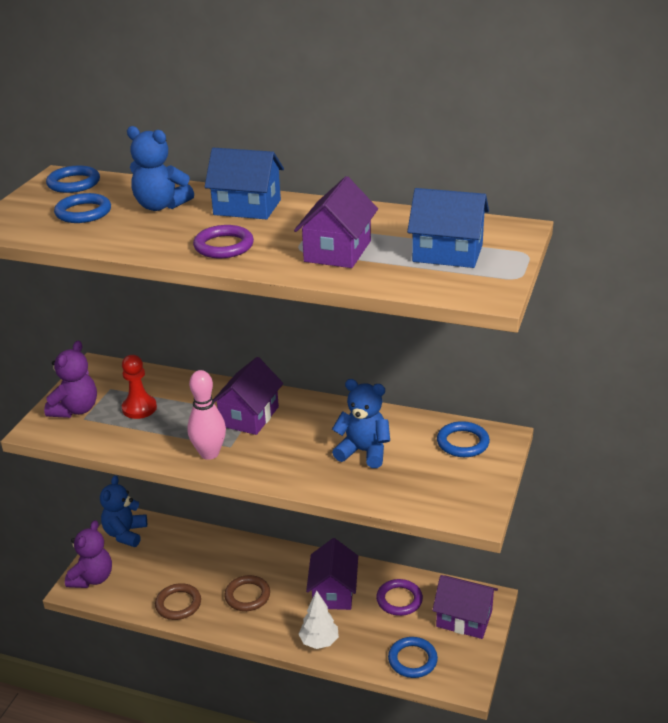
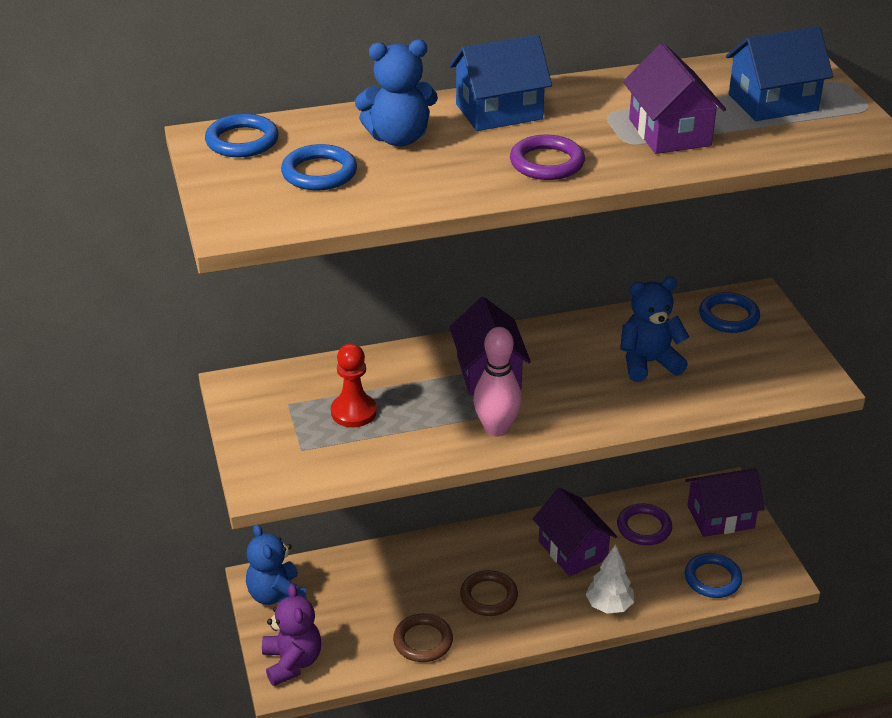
camera: 35 degrees left, 5 degrees up
purple teddy bear [44,341,97,418] -> none

